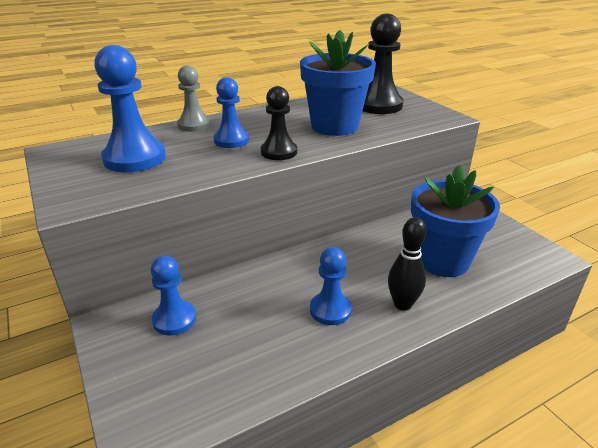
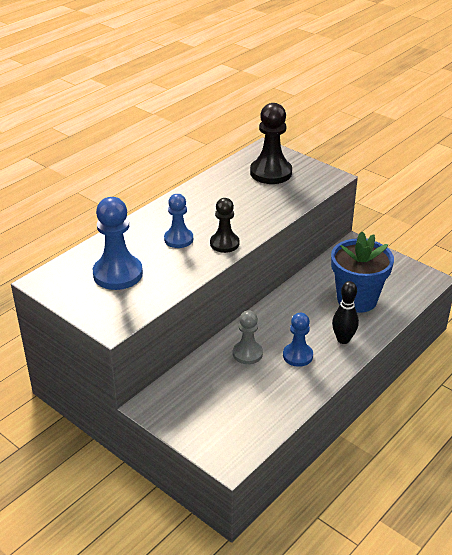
camera: 20 degrees left, 5 degrees up
blue pawn [151,256,196,336] -> none
grey pawn [177,65,211,132] -> grey pawn moved to [233,310,263,364]
blue flower pot [300,30,376,136] -> none

